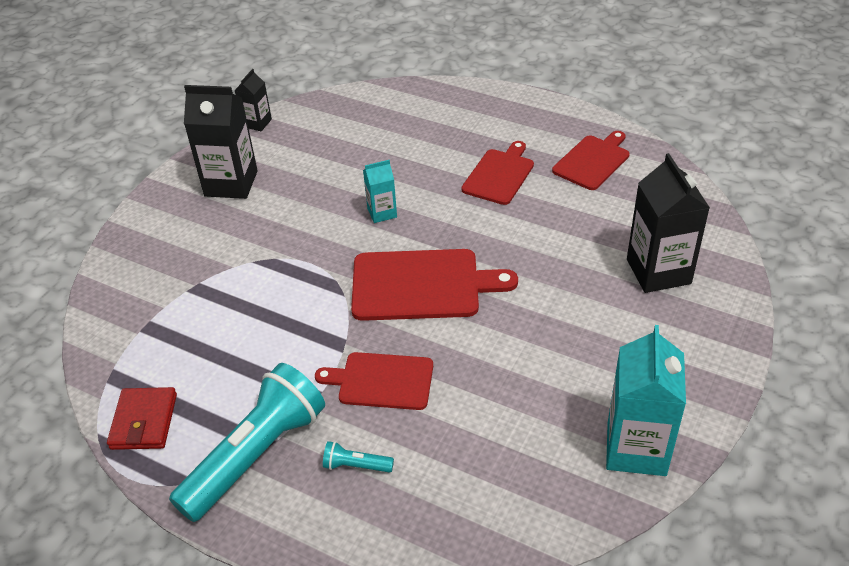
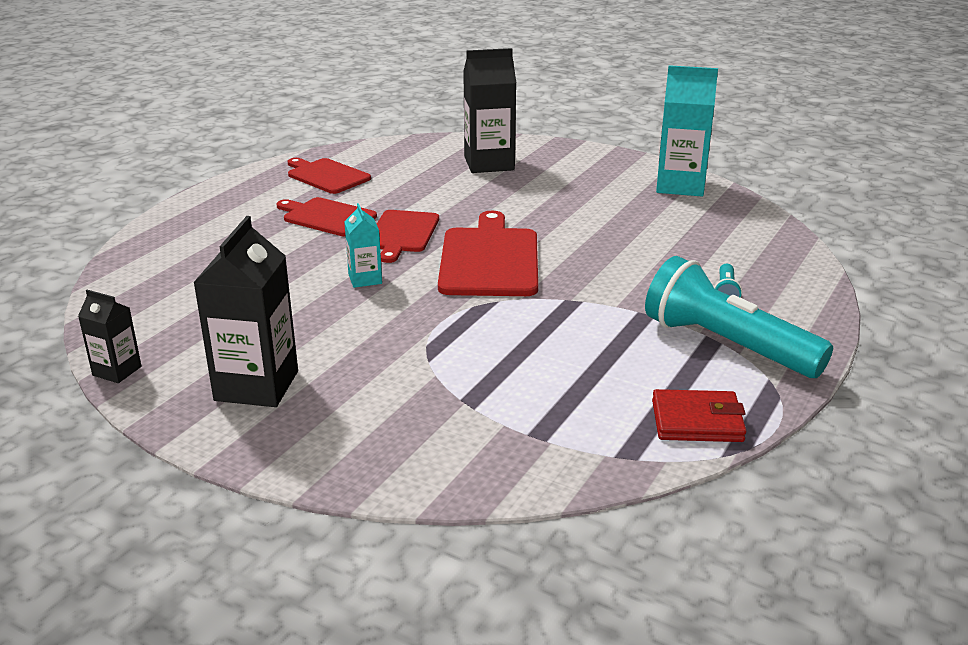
camera: 90 degrees left, 15 degrees down
red cutting board [315,352,433,410] -> red cutting board moved to [377,210,439,263]

